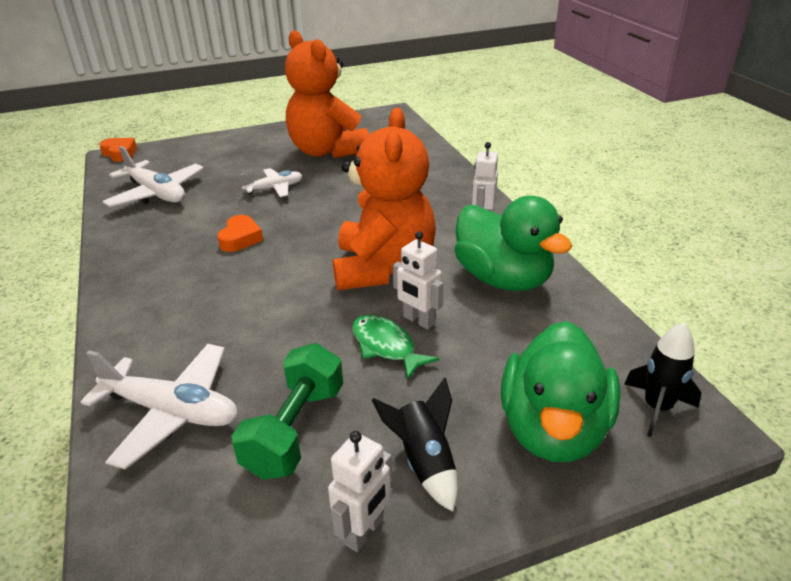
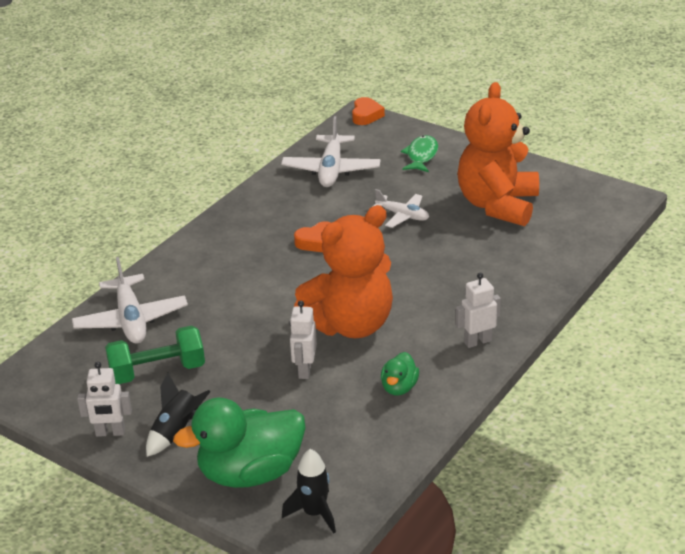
camera: 55 degrees right, 0 degrees up
green fish [352,315,439,379] -> green fish moved to [401,135,438,172]
green duck [454,196,572,291] -> green duck [381,352,419,396], size x0.47

